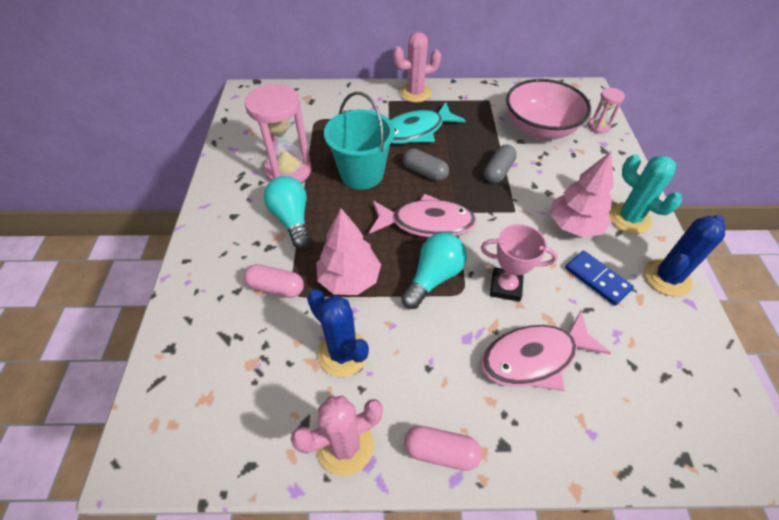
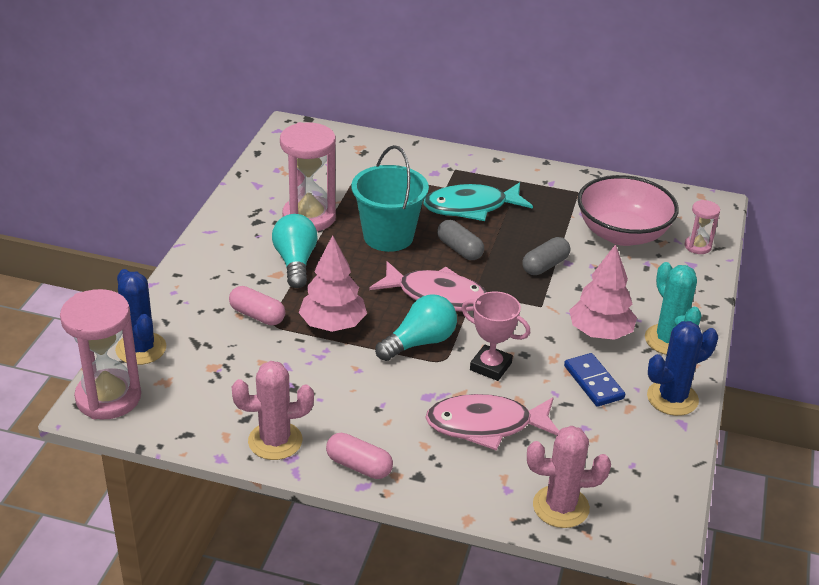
camera: 15 degrees right, 15 degrees down
blue cactus [307,290,369,377] -> blue cactus moved to [115,269,166,365]
pink cactus [393,32,441,103] -> pink cactus moved to [527,426,611,528]
none -> pink hourglass [60,289,141,419]

